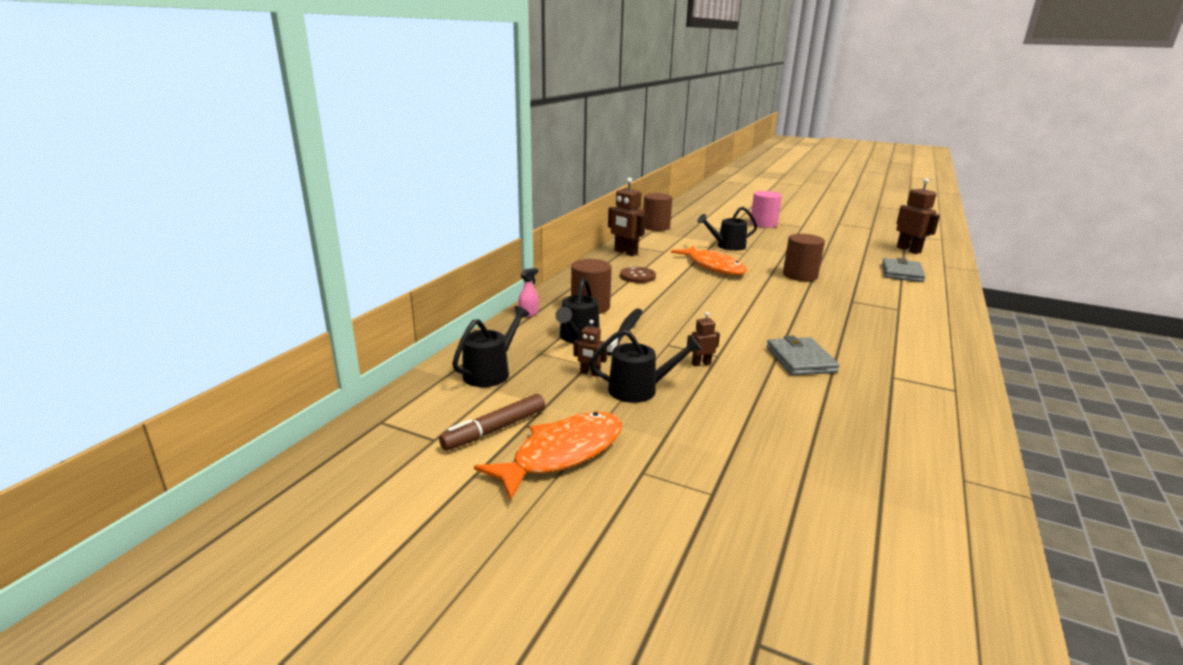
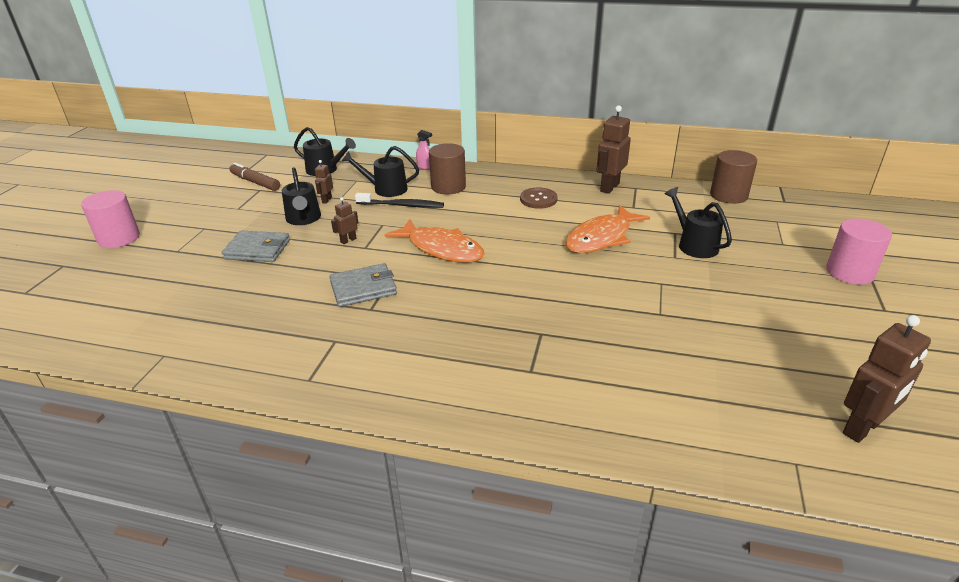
camera: 80 degrees right, 10 degrees up
orange fish [474,412,622,500] -> orange fish moved to [385,219,485,263]
brown robot [687,312,720,366] -> brown robot turned 105 degrees counterclockwise [331,197,358,244]
brown cylinder [783,234,825,281] -> none
grey wallet [882,258,925,282] -> grey wallet moved to [221,230,290,262]
none -> pink cylinder [81,190,140,248]

